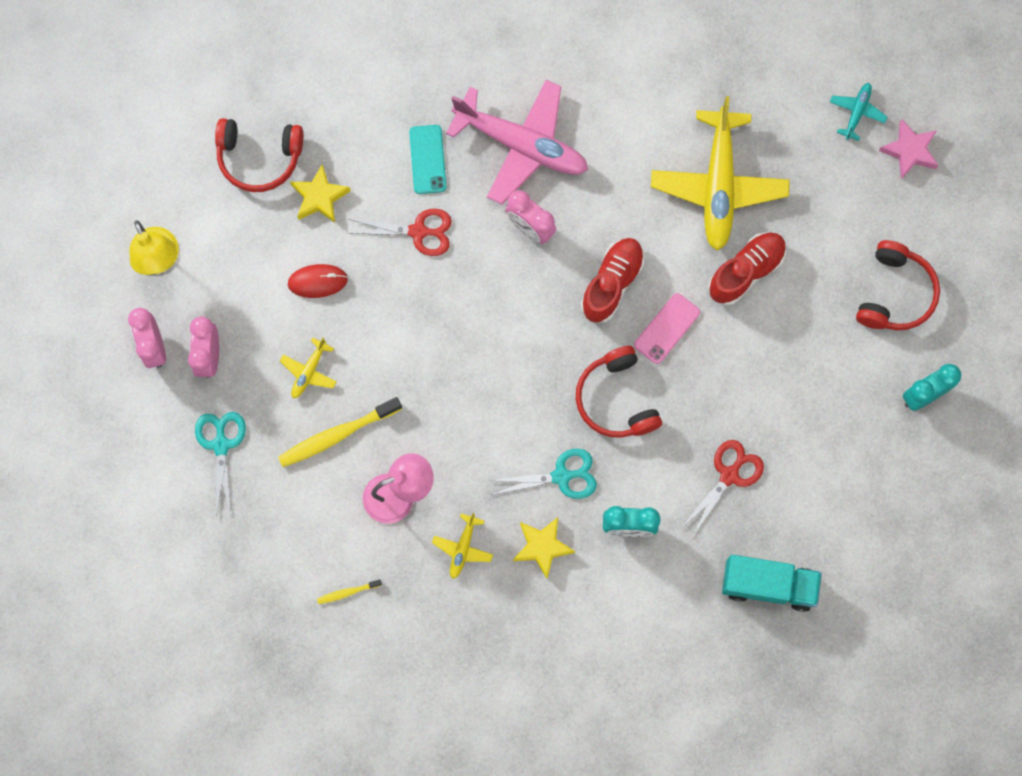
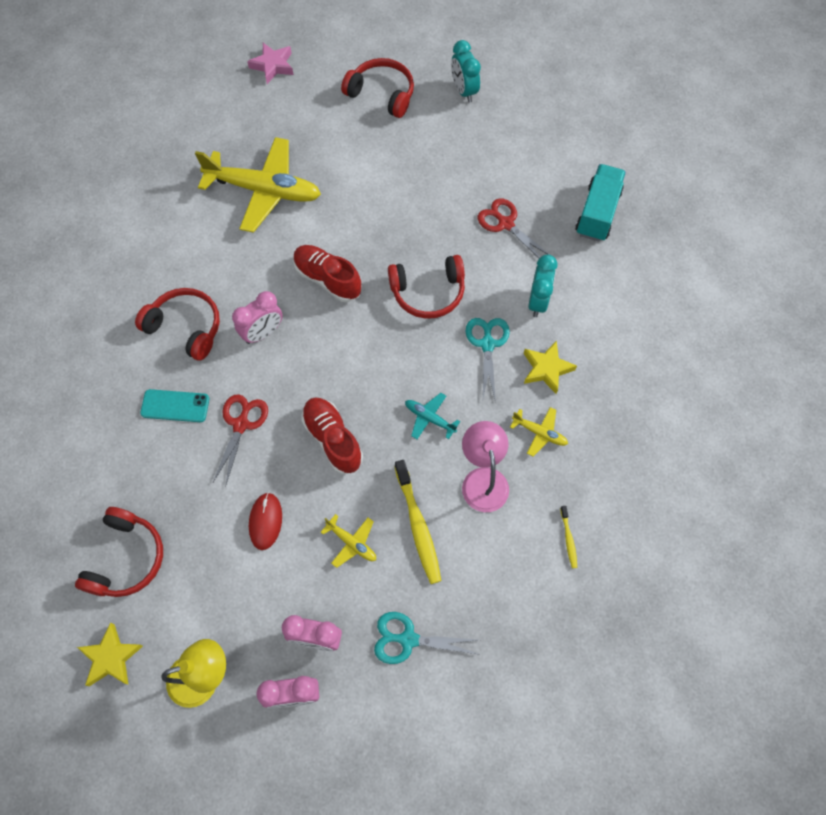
camera: 80 degrees left, 10 degrees down
yellow star [290,164,351,223] -> yellow star moved to [77,623,143,686]
pink plane [446,80,588,204] -> red headphones [135,288,220,361]
pink phone [634,293,700,364] -> none
red shoe [708,232,786,305] -> red shoe moved to [301,398,363,474]
turquoise plane [830,83,887,141] -> turquoise plane moved to [405,393,460,439]

